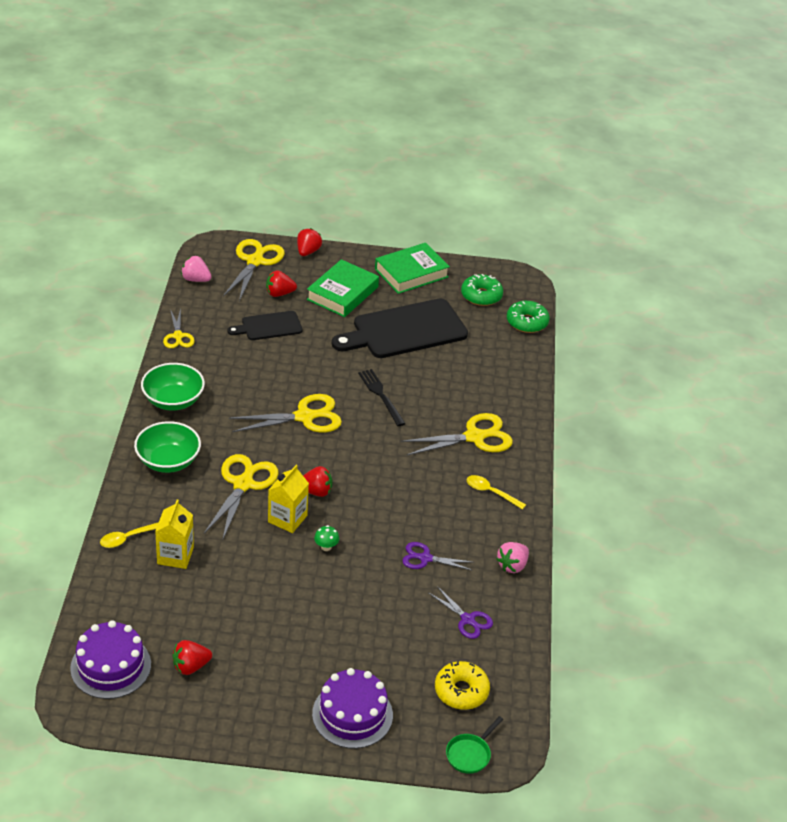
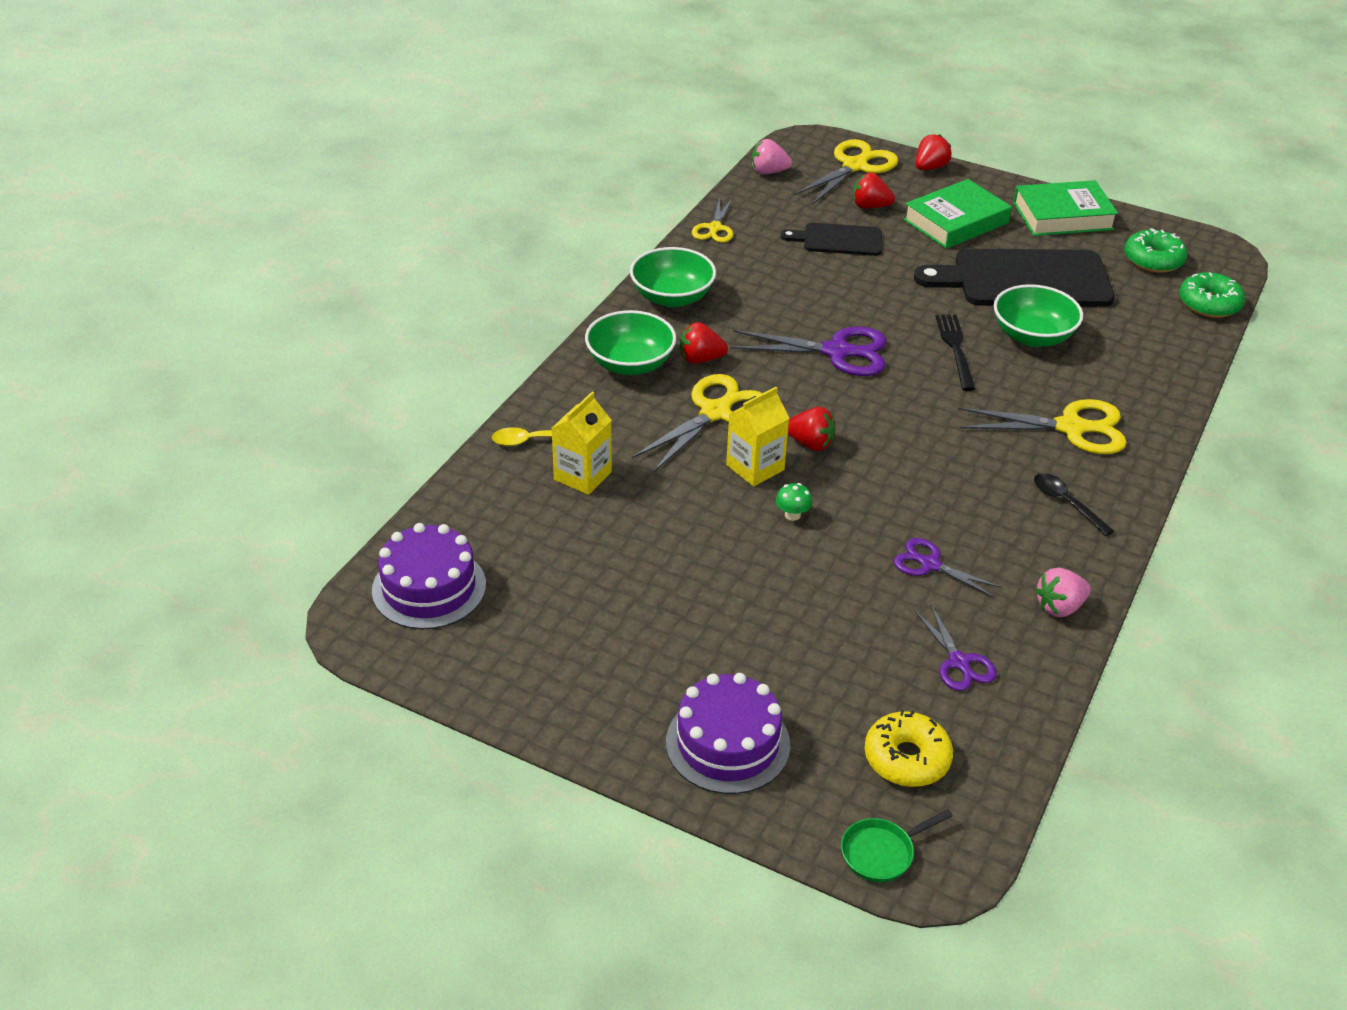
camera: 25 degrees right, 0 degrees up
red strawberry [172,640,212,675] -> red strawberry moved to [680,322,728,364]
pink strawberry [181,256,212,282] -> pink strawberry turned 45 degrees counterclockwise [751,139,792,174]
yellow scissors [229,394,342,432] -> purple scissors [730,327,886,376]
yellow spoon [466,475,526,510] -> black spoon [1034,473,1114,536]
none -> green bowl [994,284,1083,347]

